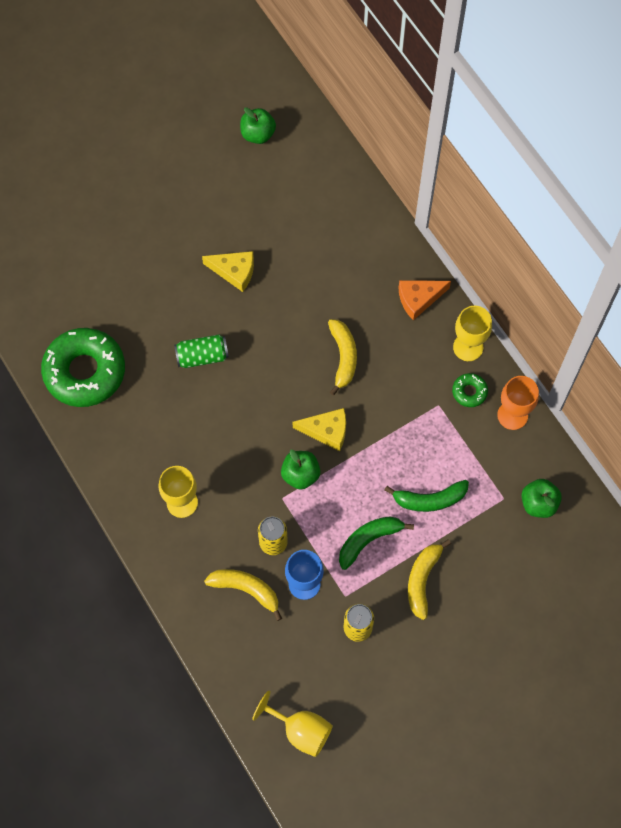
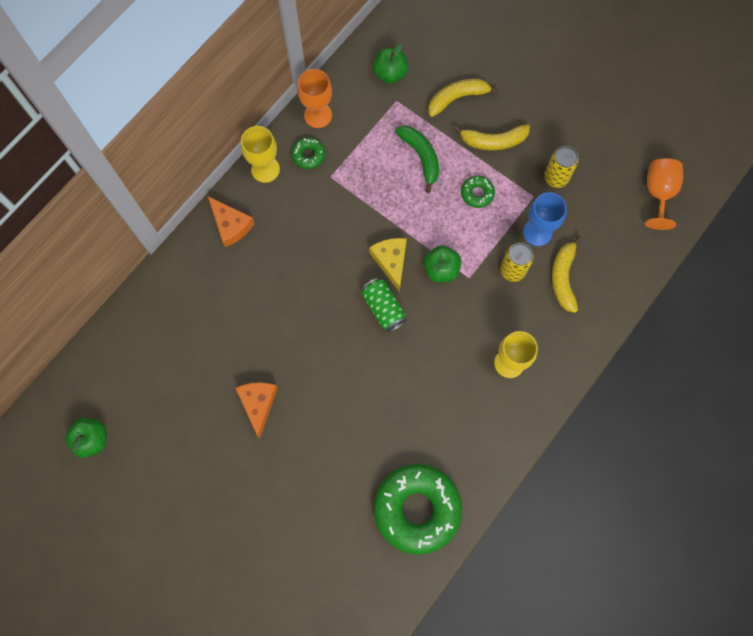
camera: 110 degrees left, 5 degrees up
green can [174,334,229,368] -> green can moved to [362,278,407,332]
yellow cheese [202,251,254,292] -> orange cheese [236,382,278,438]
yellow goblet [252,690,333,757] -> orange goblet [645,158,683,230]
yellow banana [328,319,357,395] -> yellow banana moved to [428,79,500,117]
green banana [339,516,414,570] -> green donut [461,176,495,208]

